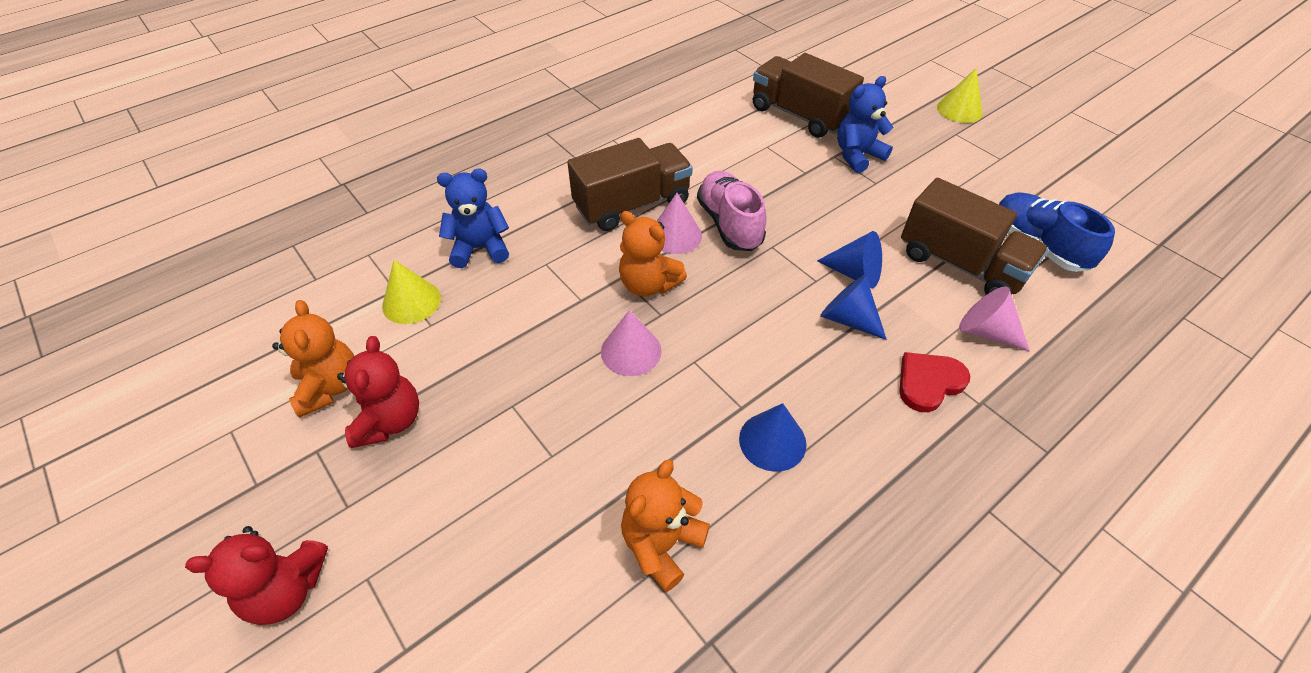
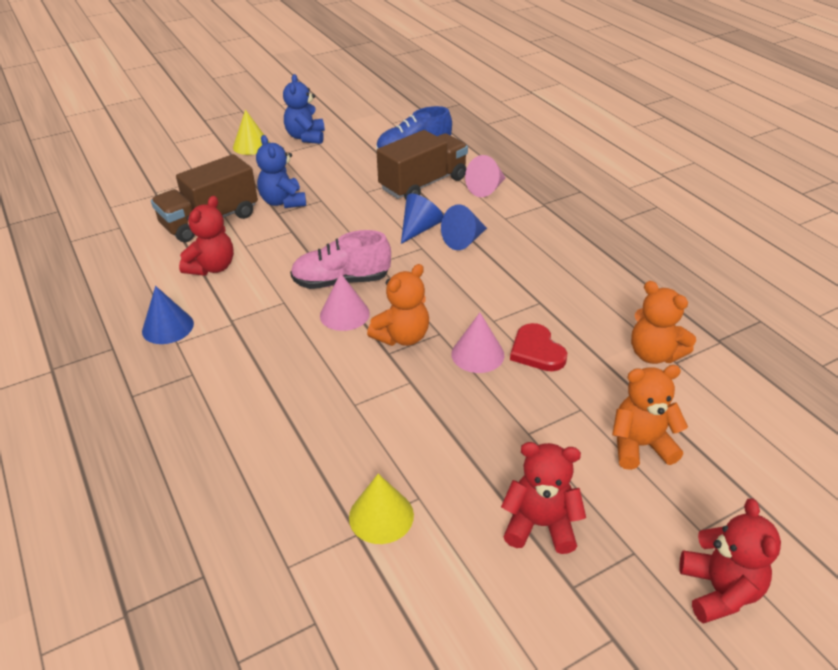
camera: 80 degrees left, 10 degrees down
orange teddy bear [272,300,354,418] -> orange teddy bear moved to [612,365,688,470]
blue teddy bear [437,169,509,268] -> blue teddy bear moved to [283,74,325,144]
brown truck [567,138,693,231] -> none
blue cone [739,403,807,472] -> blue cone moved to [142,286,194,344]
red heart [899,352,970,412] -> red heart moved to [510,323,567,371]
none -> red teddy bear [179,196,234,276]

